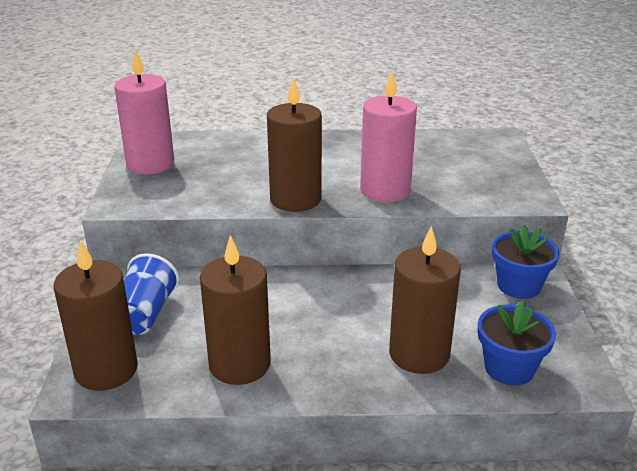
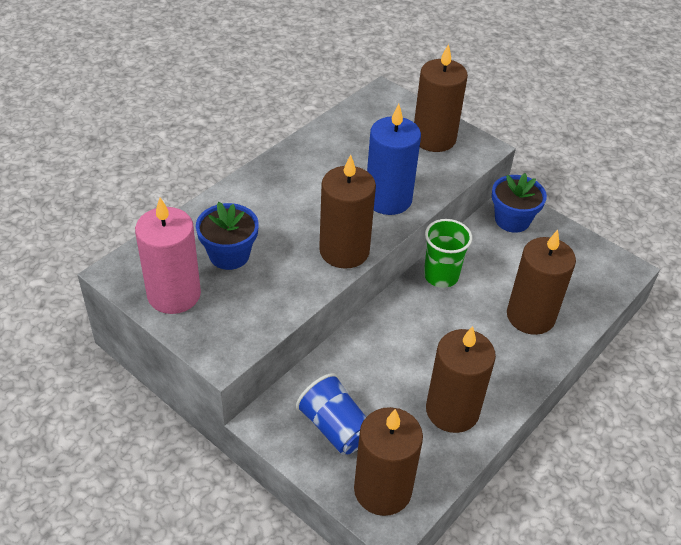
camera: 50 degrees left, 15 degrees up
pink candle [360,71,417,202] -> blue candle [367,104,421,215]
blue flower pot [478,300,556,385] -> blue flower pot moved to [196,202,259,270]
none -> brown candle [414,44,468,152]
none -> green cup [424,219,472,288]

